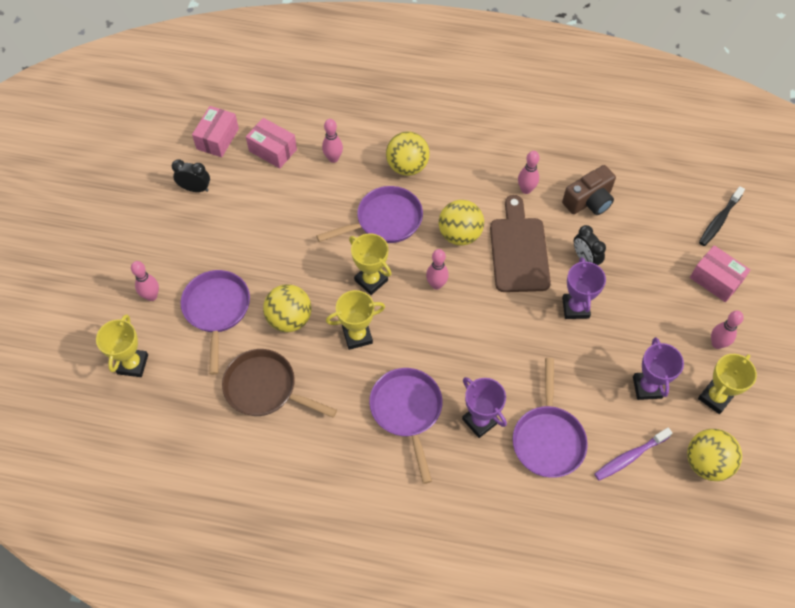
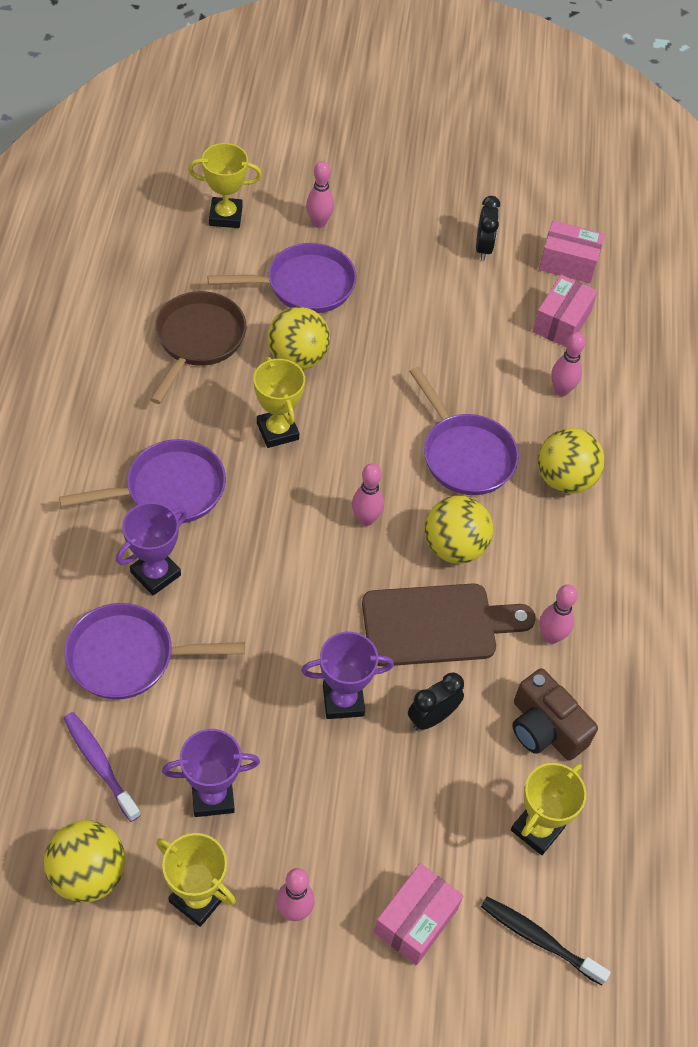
camera: 80 degrees right, 5 degrees down
yellow trophy [349,234,391,295] -> yellow trophy moved to [511,763,587,855]

